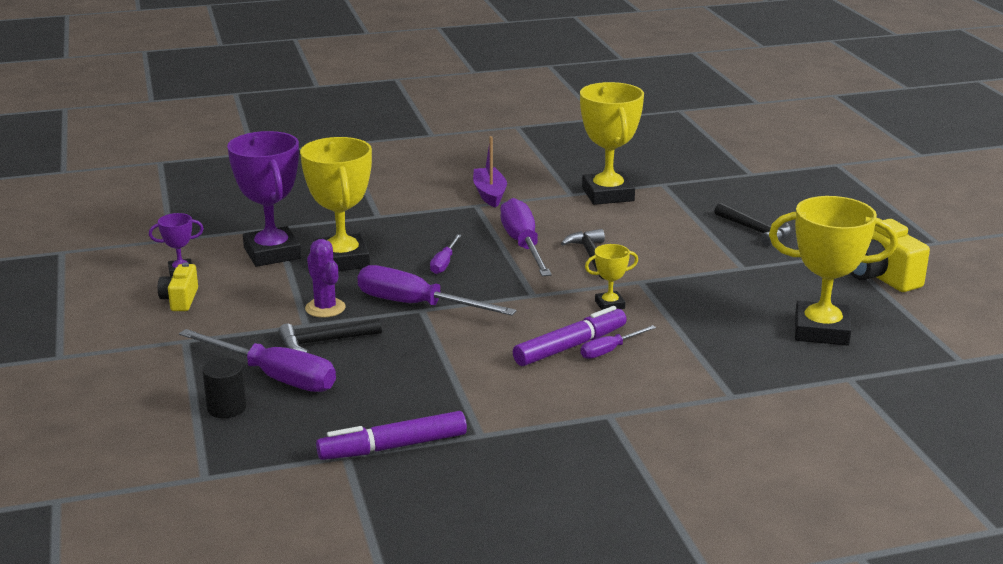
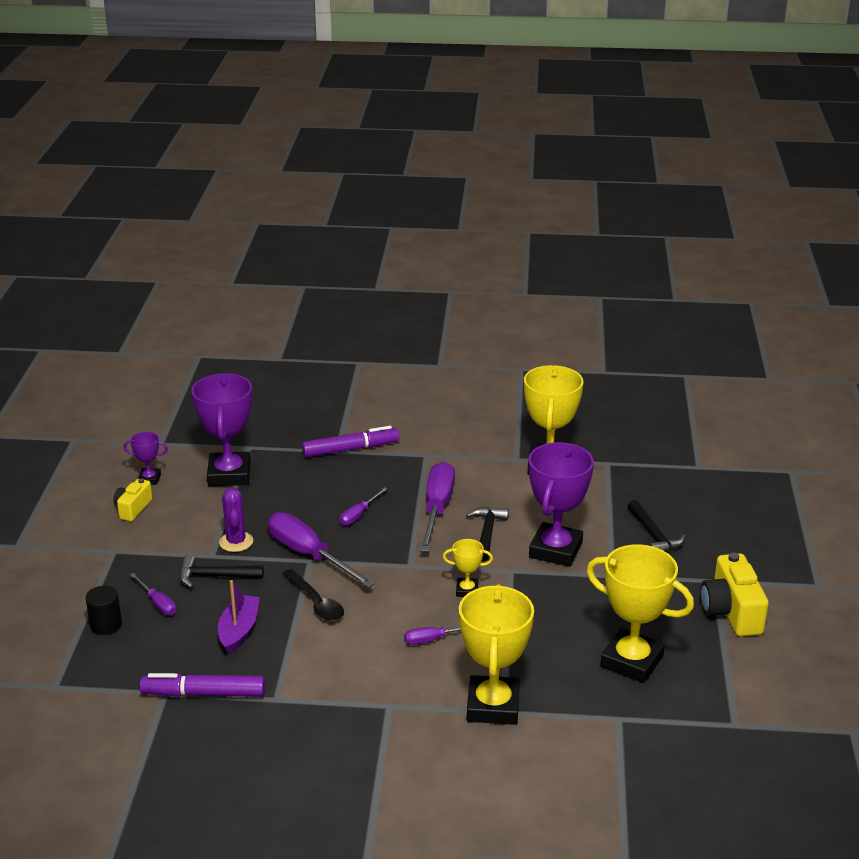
camera: 20 degrees right, 5 degrees up
purple screwdriver [179,329,336,392] -> purple screwdriver [130,573,176,615], size x0.51
yellow trophy [300,137,372,271] -> yellow trophy moved to [459,584,534,725]
purple boat [473,136,507,208] -> purple boat moved to [218,580,259,654]
purple marker [513,306,627,366] -> purple marker moved to [302,426,399,457]
none -> black spoon [283,569,344,621]
none -> purple trophy [529,442,594,567]

